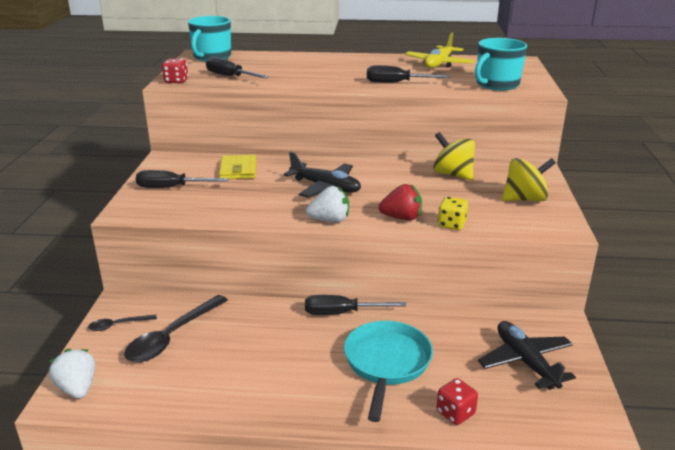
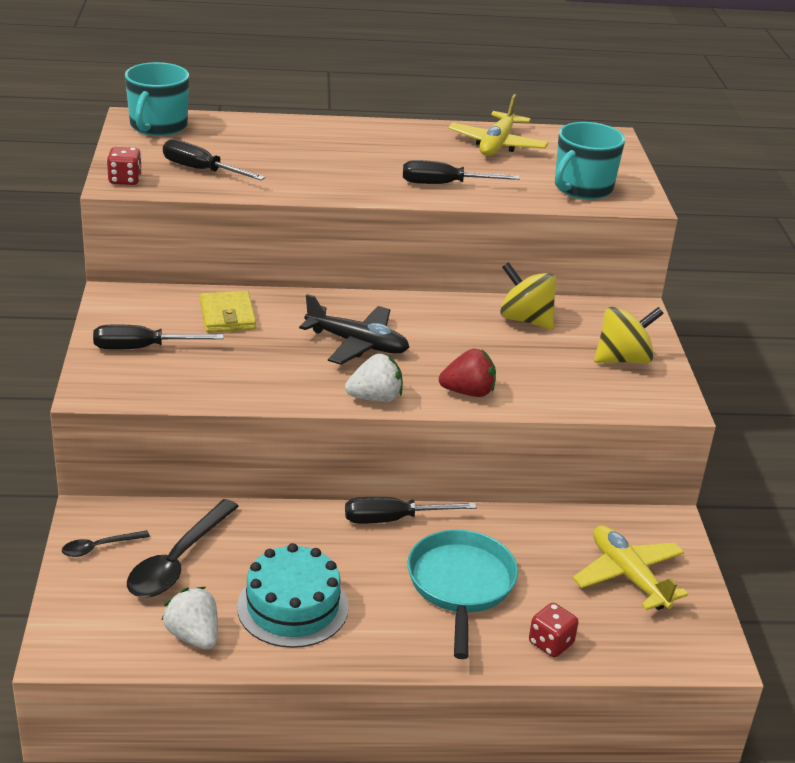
camera: 10 degrees left, 5 degrees up
white strawberry [49,349,95,399] -> white strawberry moved to [161,587,218,649]
yellow dice [438,197,468,230] -> none
black plane [478,321,576,390] -> yellow plane [573,525,688,610]
none -> turquoise cake [237,543,349,648]

